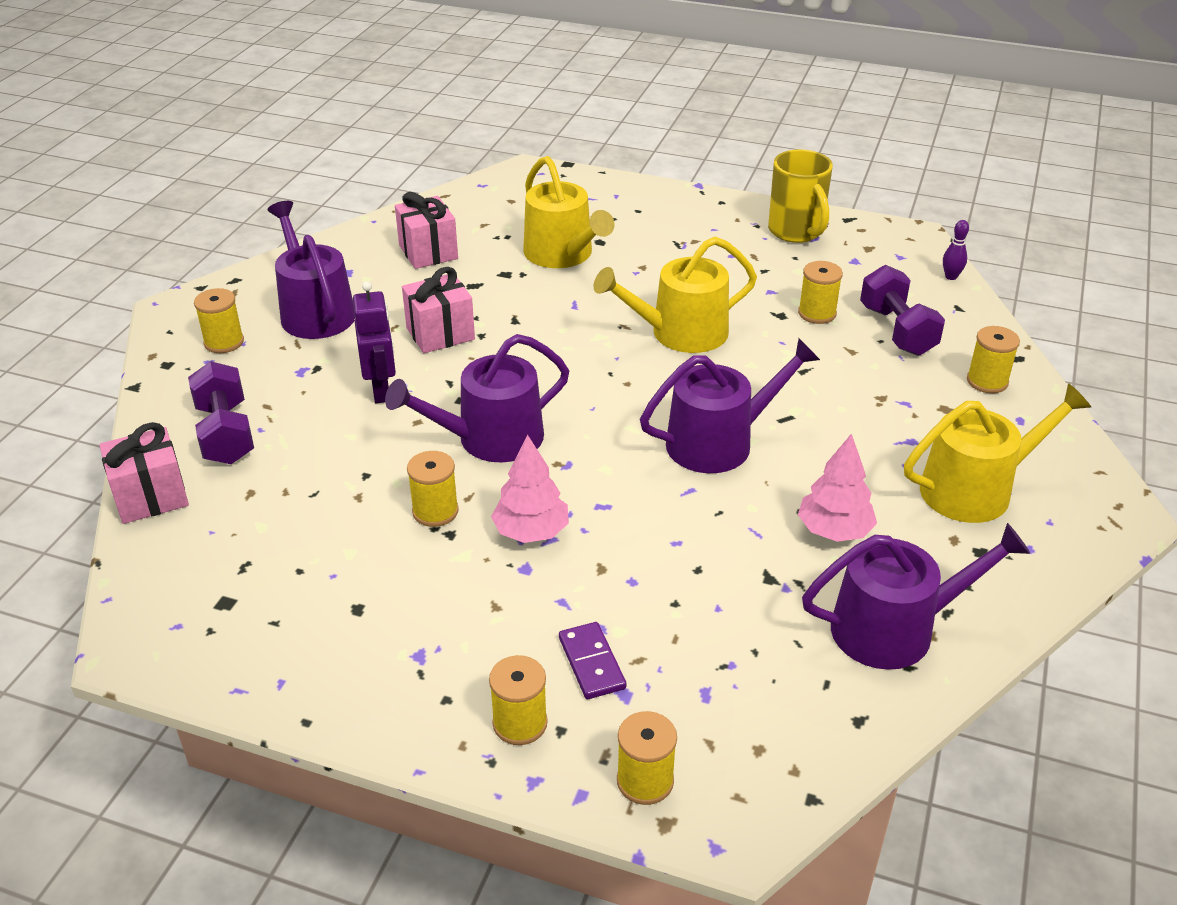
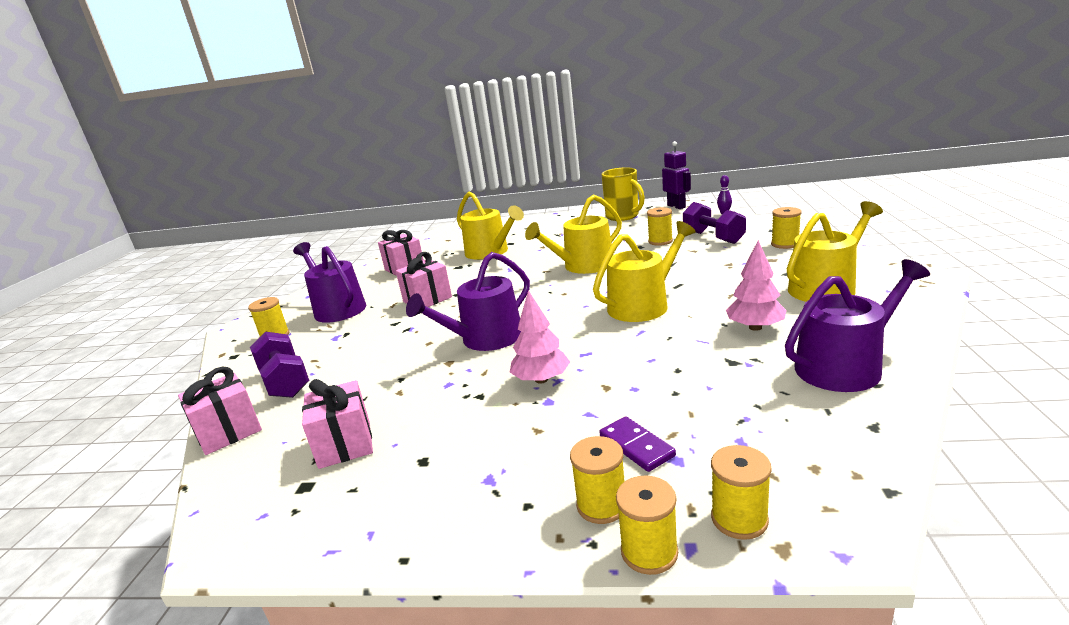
camera: 10 degrees left, 15 degrees down
purple robot [353,281,396,403] -> purple robot moved to [662,141,691,209]
yellow spool [407,451,459,527] -> yellow spool moved to [616,476,678,575]
purple watering can [640,338,820,473] -> yellow watering can [593,221,696,322]
none -> pink gift [302,379,373,469]

